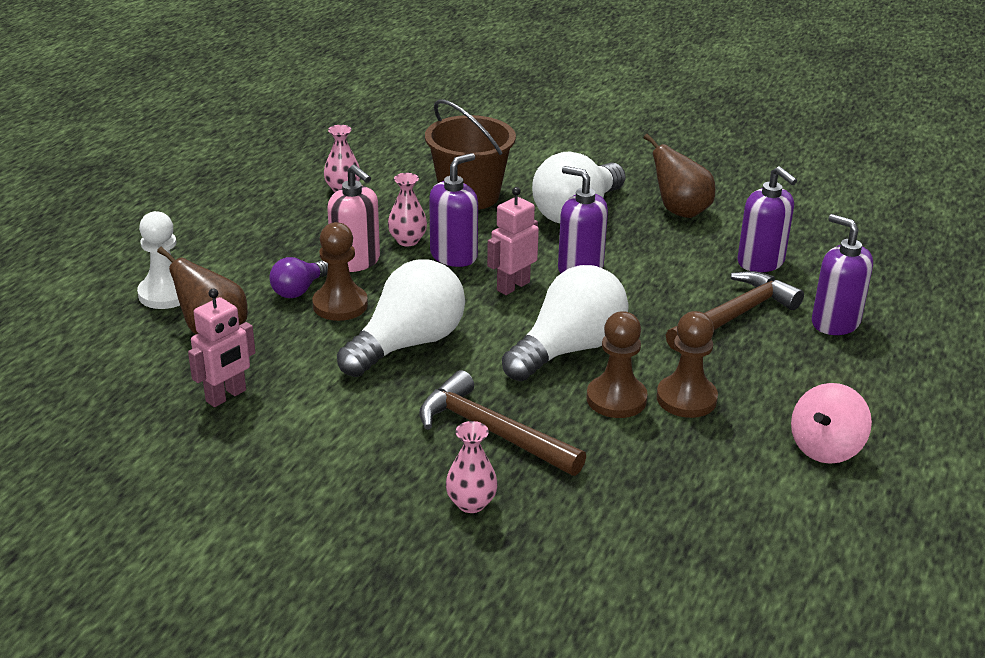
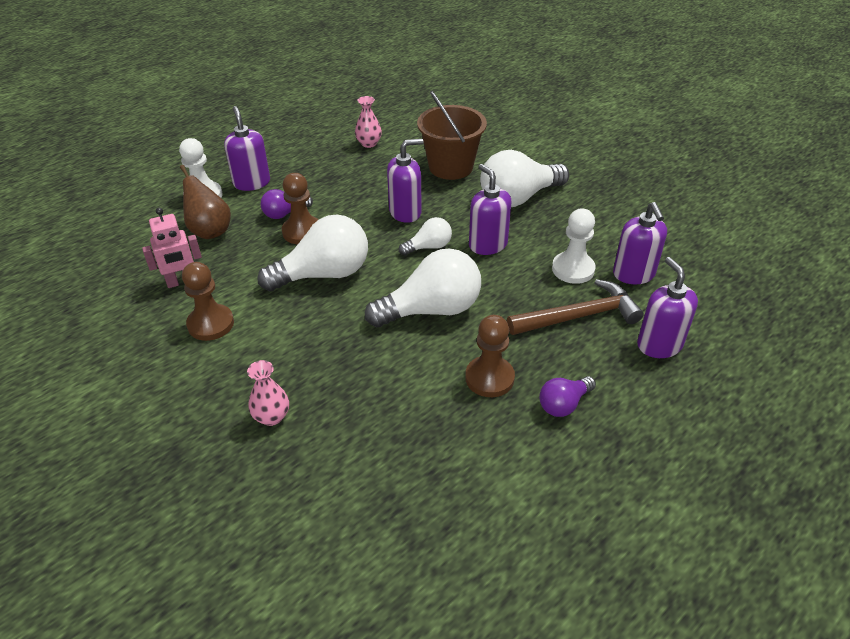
camera: 25 degrees right, 10 degrees up
pink soap dispenser [327,165,380,272] -> none
pink vase [388,173,427,246] -> none
brown hammer [419,370,586,476] -> none
pink robot [487,187,539,295] -> white light bulb [399,217,452,256]
brown pawn [586,311,648,418] -> brown pawn moved to [182,262,234,341]
brown pear [644,134,715,218] -> none
pink spinning top [791,383,872,464] -> none
none -> purple soap dispenser [224,106,270,191]
none -> purple light bulb [539,376,596,417]
none -> white pawn [552,208,596,284]

